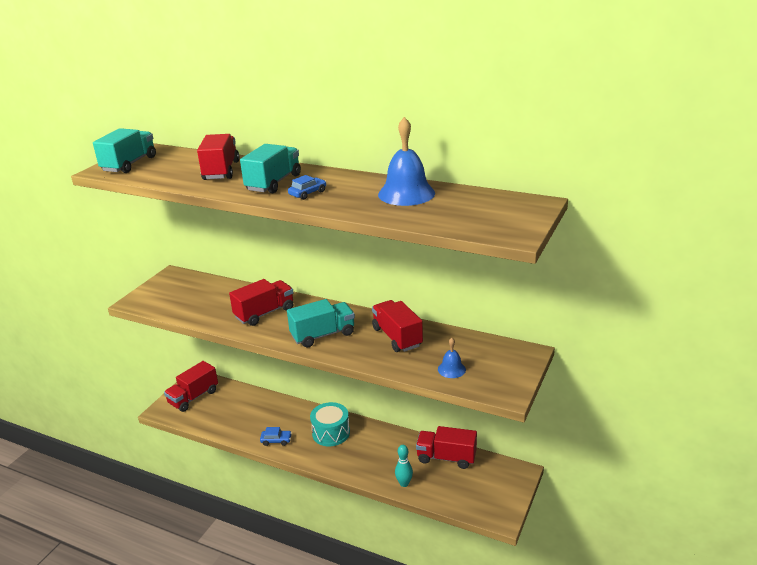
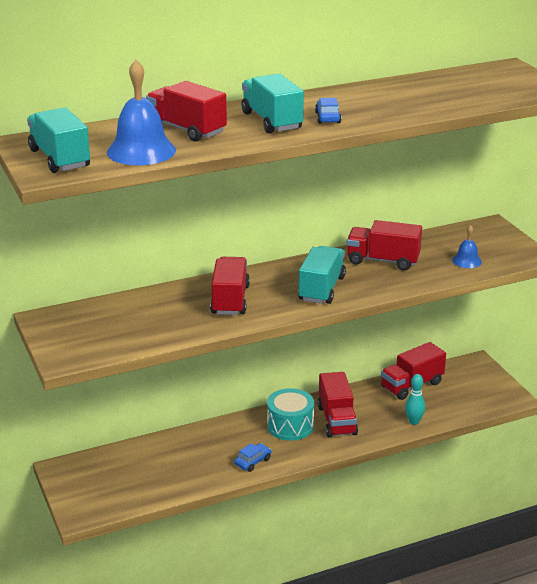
camera: 50 degrees left, 0 degrees up
red truck [164,361,218,412] -> red truck moved to [318,372,358,438]
blue bell [378,117,435,206] -> blue bell moved to [107,60,176,165]

